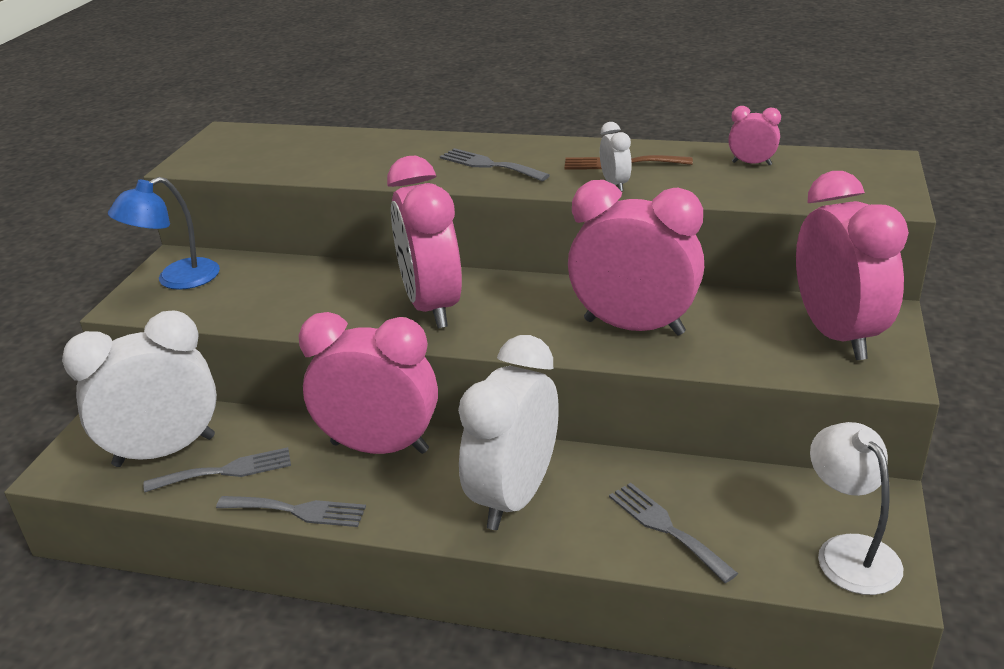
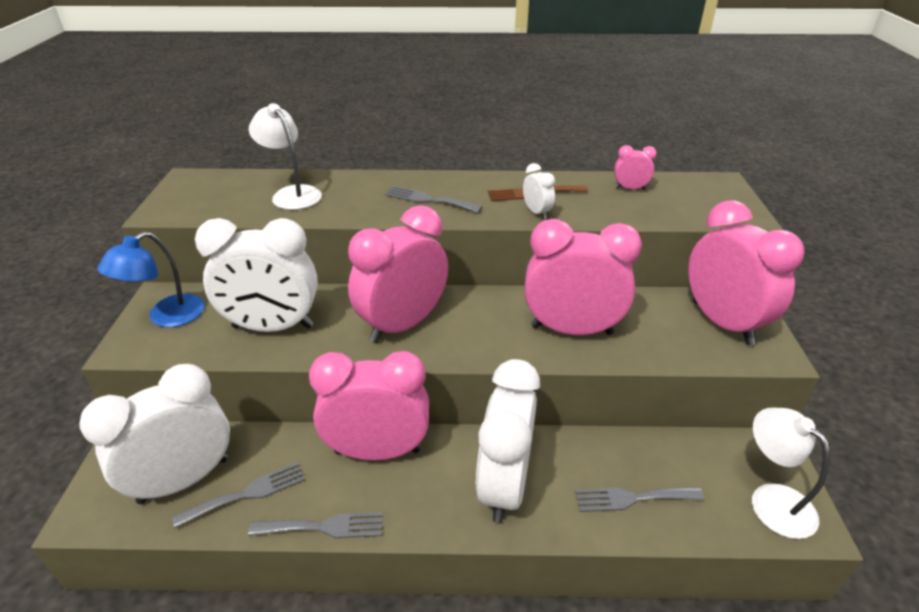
camera: 15 degrees left, 5 degrees up
pink clock [387,156,462,328] -> pink clock turned 75 degrees clockwise [348,205,448,343]
grey fork [609,483,738,583] -> grey fork turned 45 degrees counterclockwise [575,487,704,512]
none -> white clock [195,218,318,332]
none -> white lamp [249,103,322,210]

